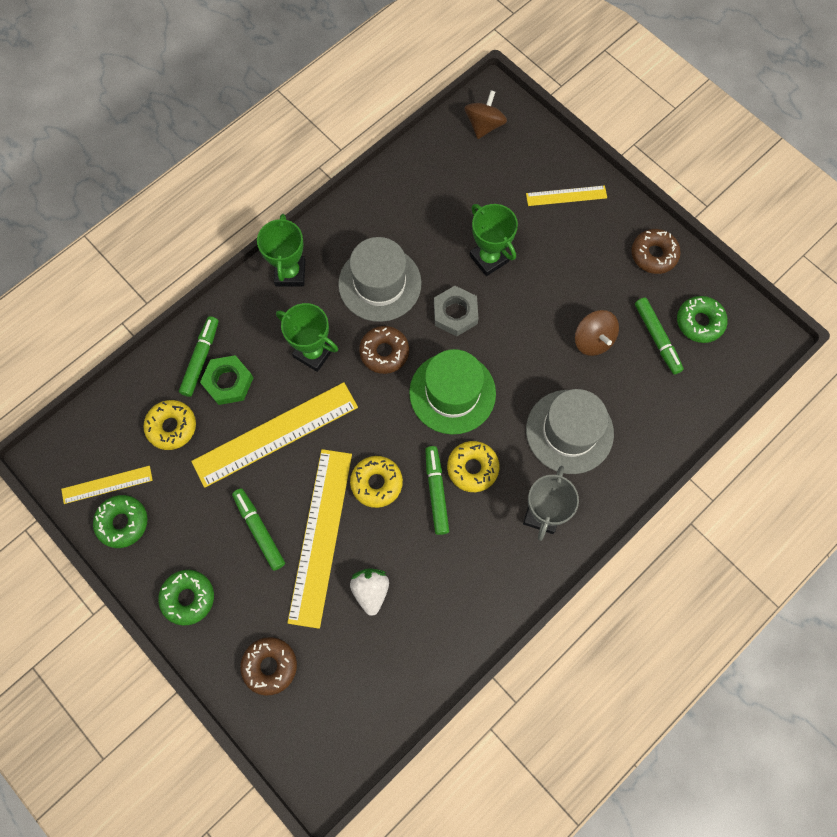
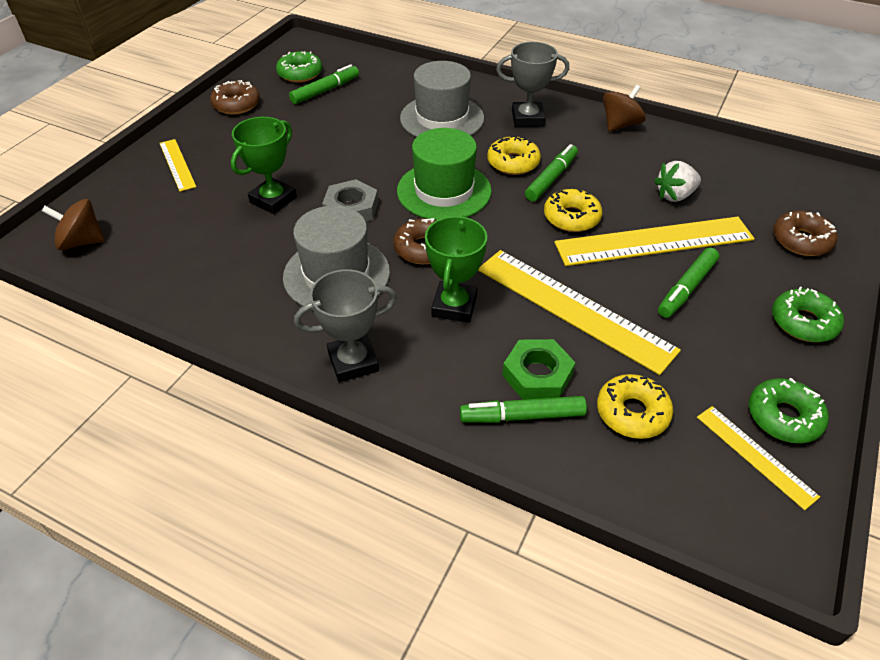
camera: 110 degrees left, 25 degrees down
green trophy [257,214,305,286] -> grey trophy [294,269,397,382]
green marker [425,446,449,535] -> green marker turned 150 degrees clockwise [525,144,578,201]
brown spinning top [575,310,619,356] -> brown spinning top moved to [603,85,646,131]

